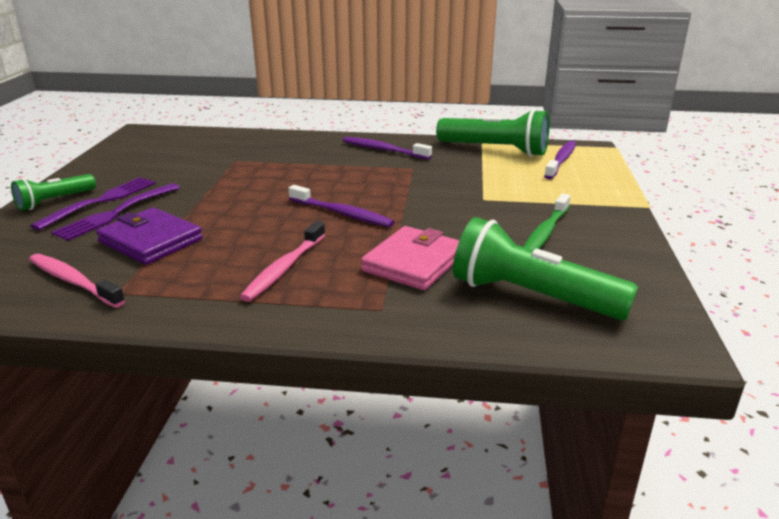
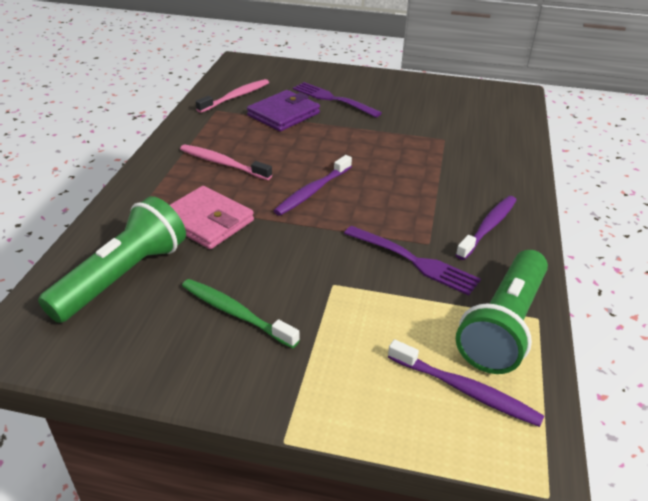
camera: 95 degrees right, 10 degrees up
green flashlight [11,174,96,211] -> none
purple fork [30,177,156,230] -> purple fork moved to [344,226,481,295]

